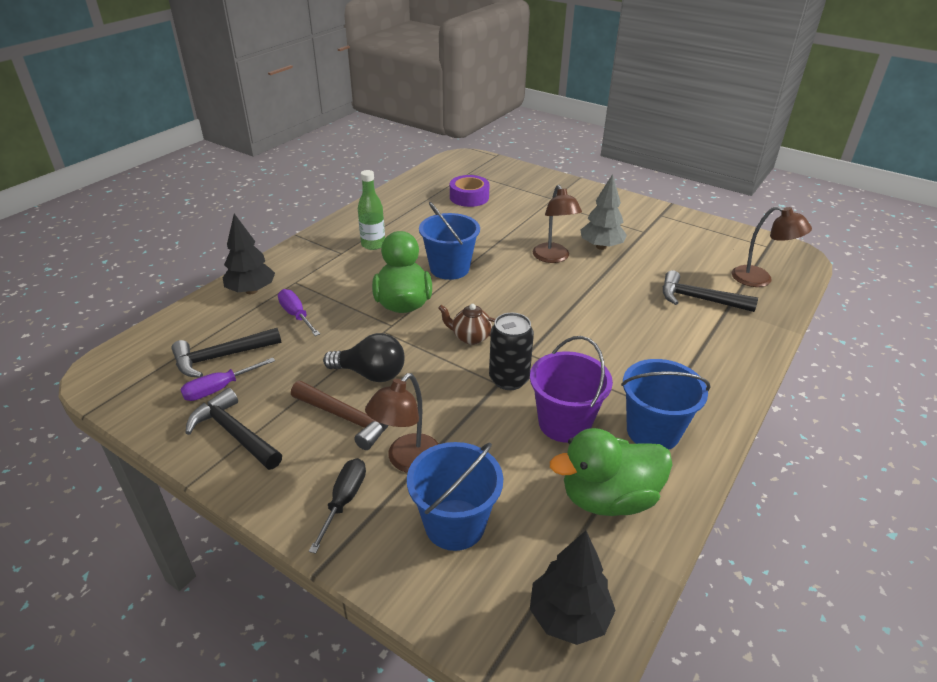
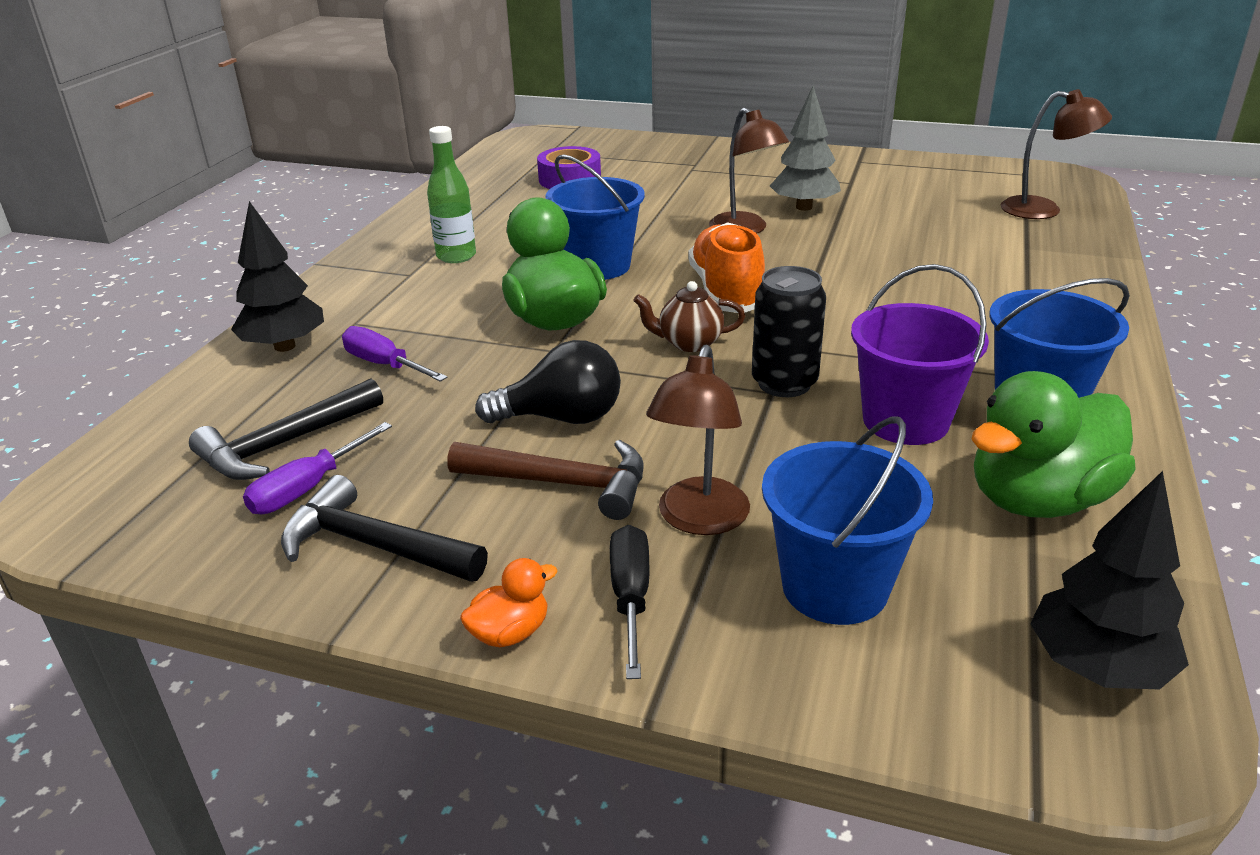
camera: 15 degrees left, 5 degrees down
black hammer [663,270,758,312] -> none
none -> orange duck [460,558,557,647]
none -> orange shoe [689,222,765,313]

